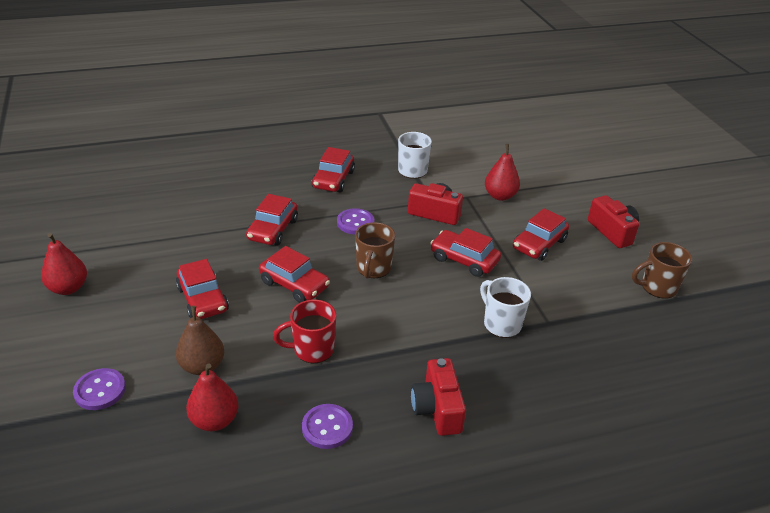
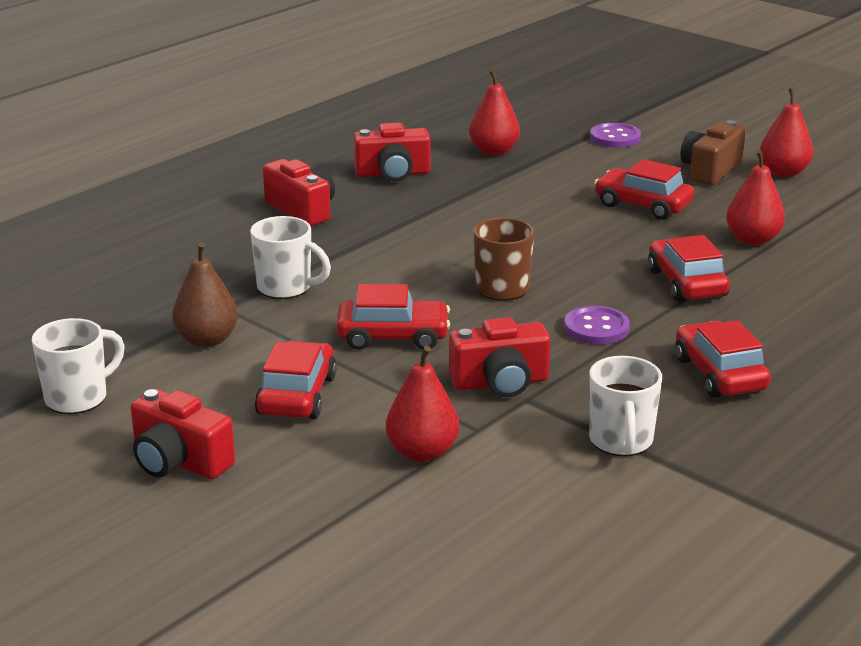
camera: 150 degrees right, 10 degrees down
brown pear [176,306,224,375] -> brown pear moved to [172,242,238,347]
red car [259,246,330,303] -> none
red mug [273,299,336,363] -> none
purple button [302,404,353,449] -> red camera [354,123,431,182]
brown mug [632,242,692,299] -> white mug [32,318,125,414]
none -> brown camera [680,120,746,185]
none -> red pear [726,150,785,245]

